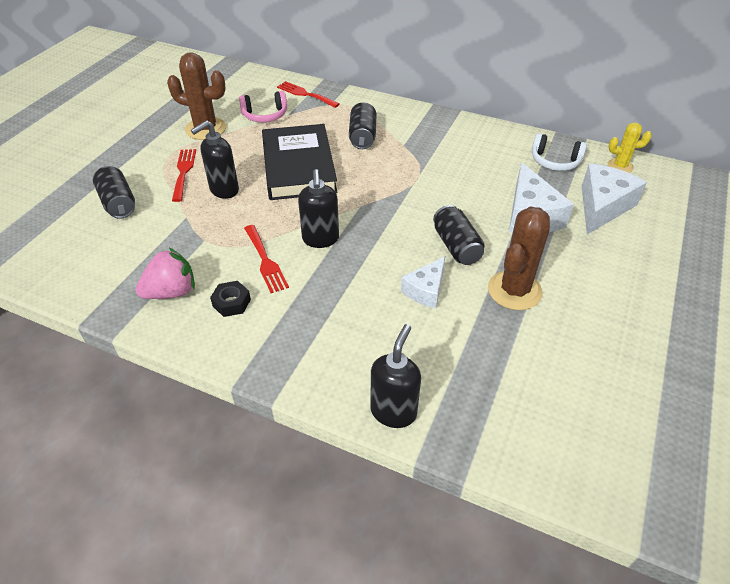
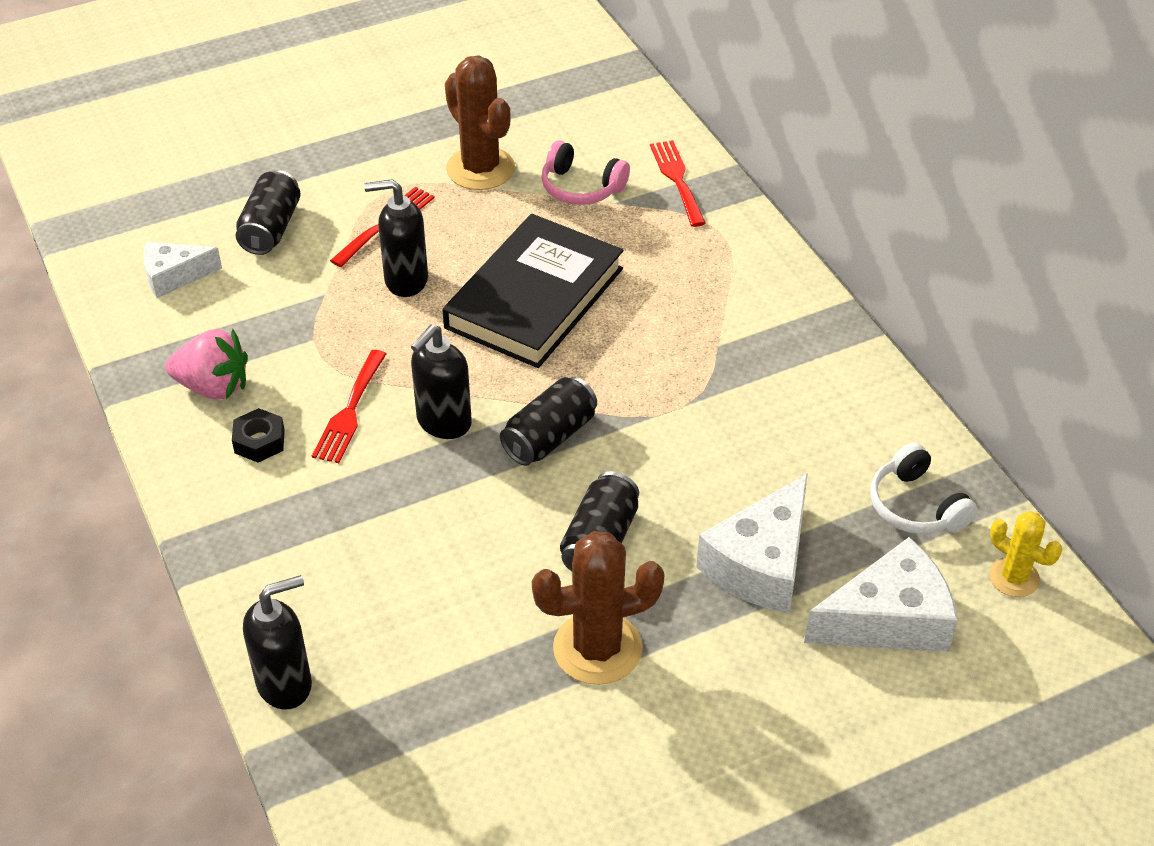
camera: 40 degrees right, 0 degrees up
black can [349,102,376,149] -> black can moved to [500,377,597,466]
white cheese [401,256,445,308] -> white cheese moved to [143,242,222,298]

